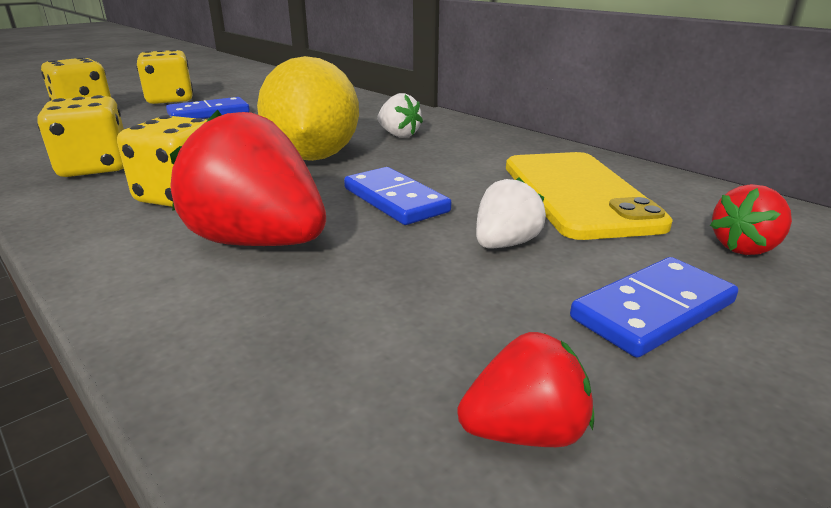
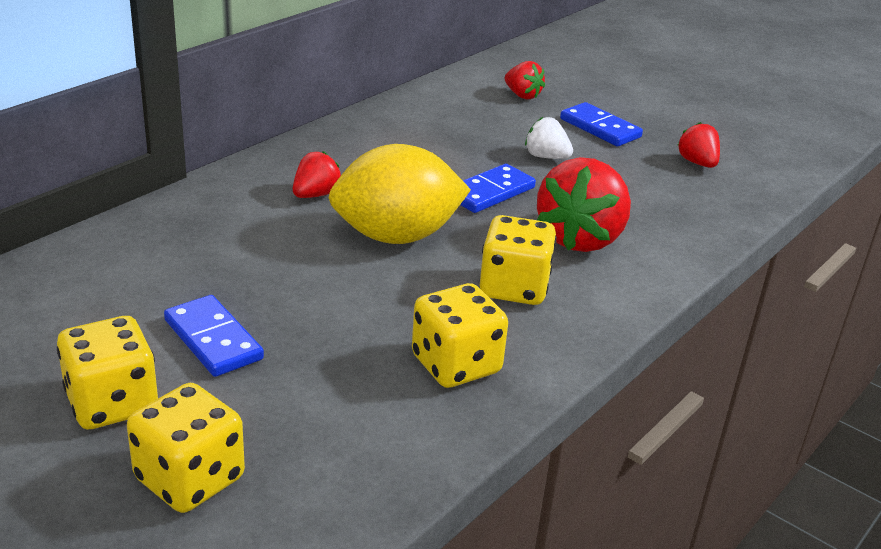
camera: 100 degrees left, 5 degrees up
white strawberry [377,93,423,138] -> red strawberry [293,151,341,198]
yellow phone [506,152,673,240] -> none

